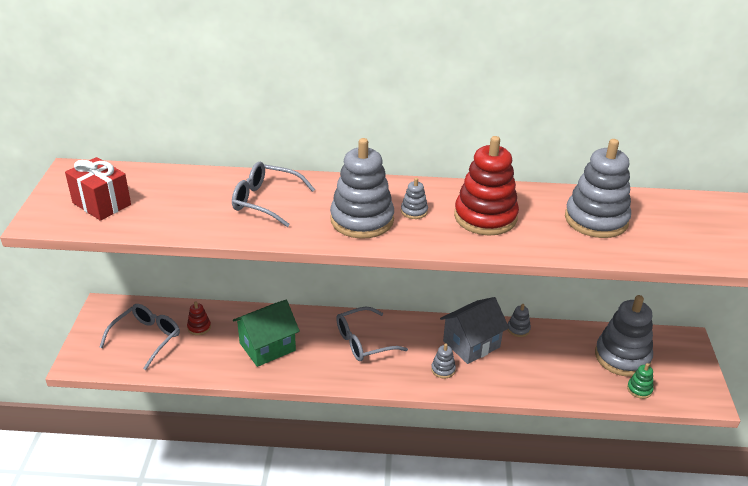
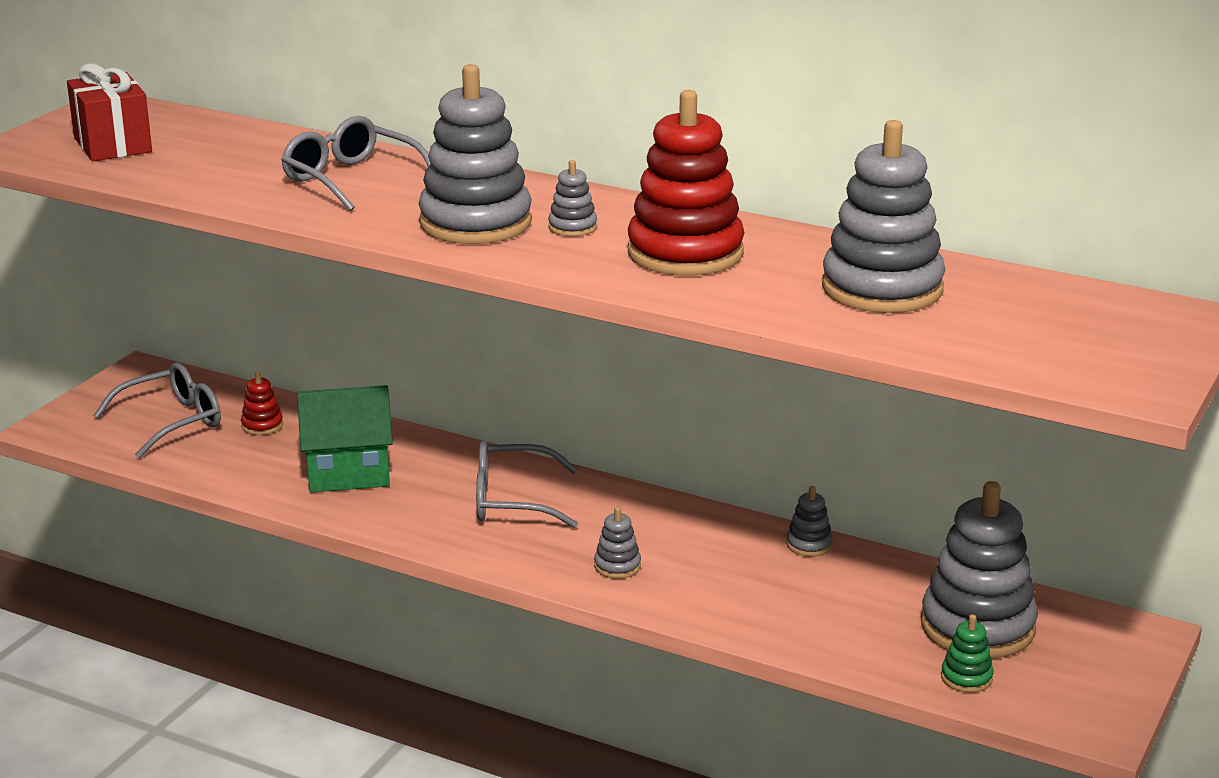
camera: 25 degrees right, 10 degrees down
grey house [440,297,509,364] -> none

